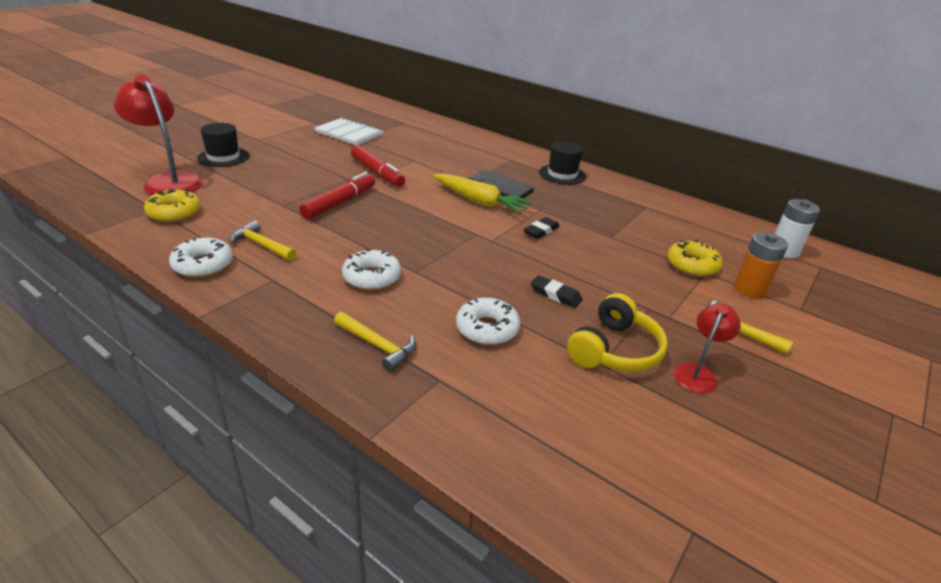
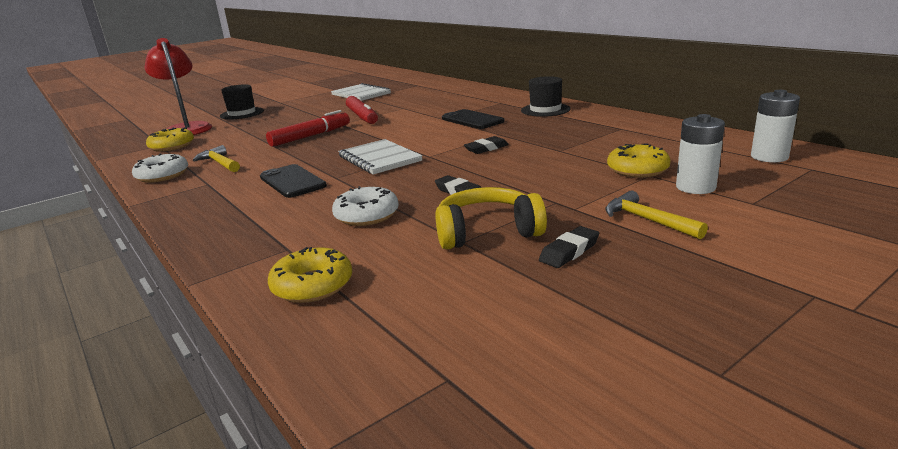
camera: 20 degrees right, 10 degrees down
yellow hammer [334,312,416,372] -> none
white donut [342,249,401,290] -> black phone [260,164,327,198]
yellow carrot [433,174,534,214] -> none
yellow headphones [567,293,668,372] -> yellow headphones turned 150 degrees counterclockwise [435,187,547,250]
red lamp [673,304,741,393] -> black eraser [539,226,599,268]
orange battery [734,232,788,298] -> white battery [676,114,725,194]
none -> yellow donut [268,247,352,303]
none -> white notebook [338,139,422,174]

